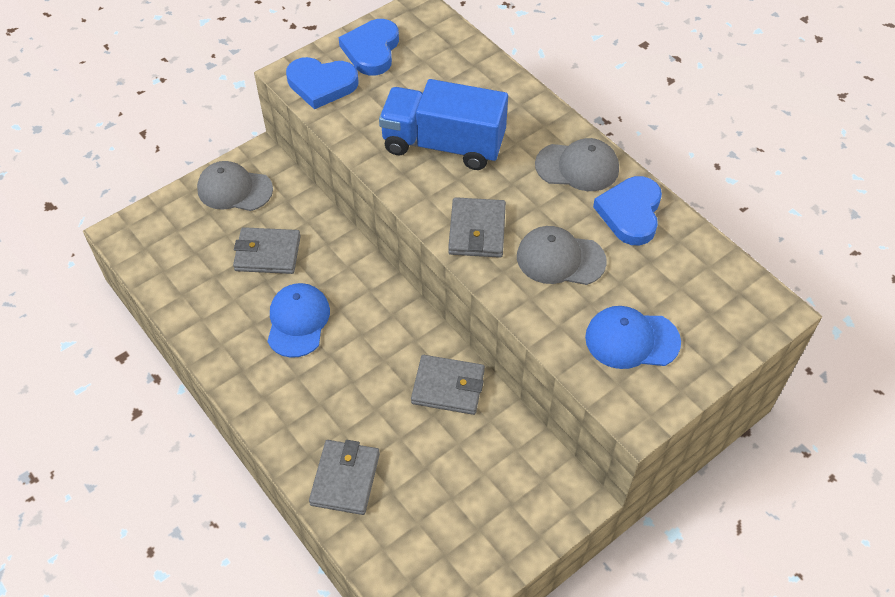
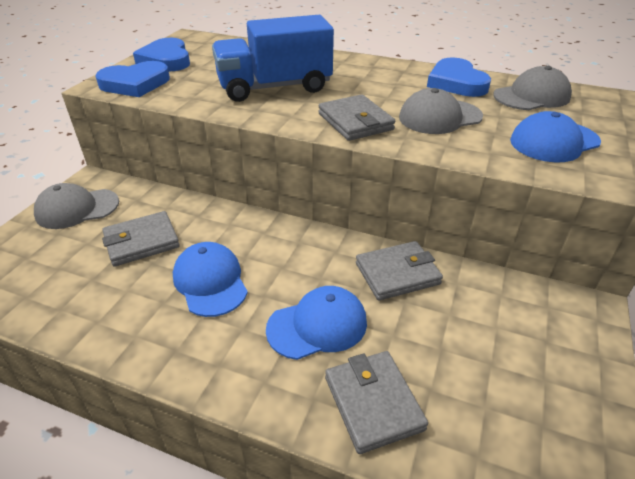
camera: 30 degrees left, 15 degrees down
grey cap [535,138,619,191] -> grey cap moved to [493,66,572,110]
none -> blue cap [266,286,367,360]

